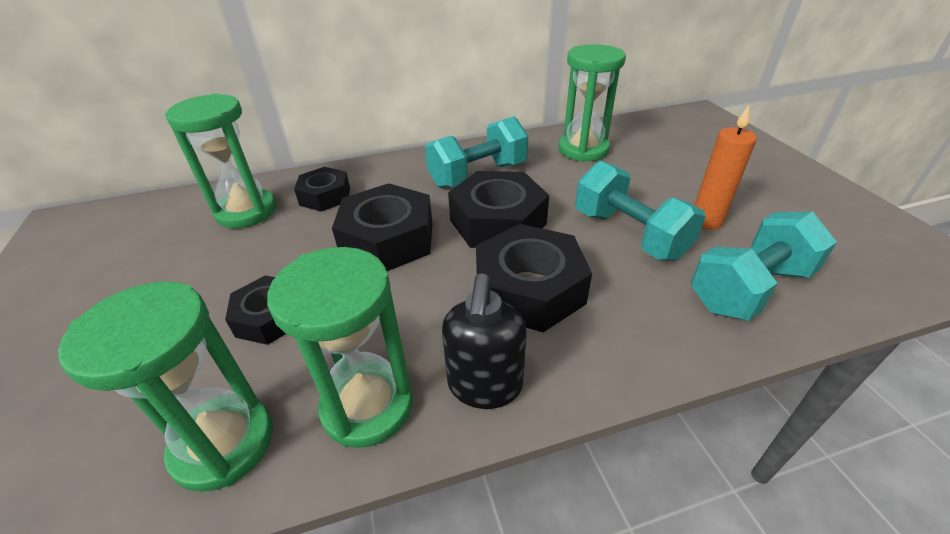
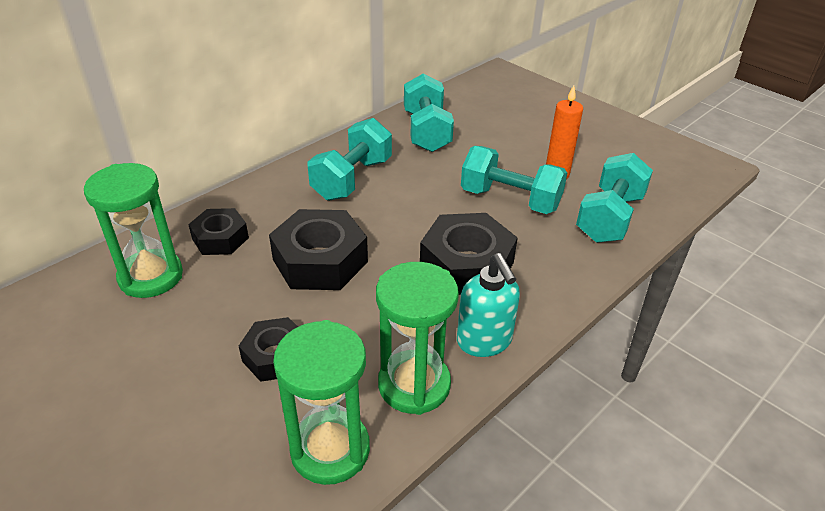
camera: 30 degrees left, 0 degrees up
black soap dispenser [442,273,527,409] -> turquoise soap dispenser [457,253,520,357]
black nut [448,171,549,248] -> none
green hourglass [559,44,626,162] -> turquoise dumbbell [404,73,454,152]

